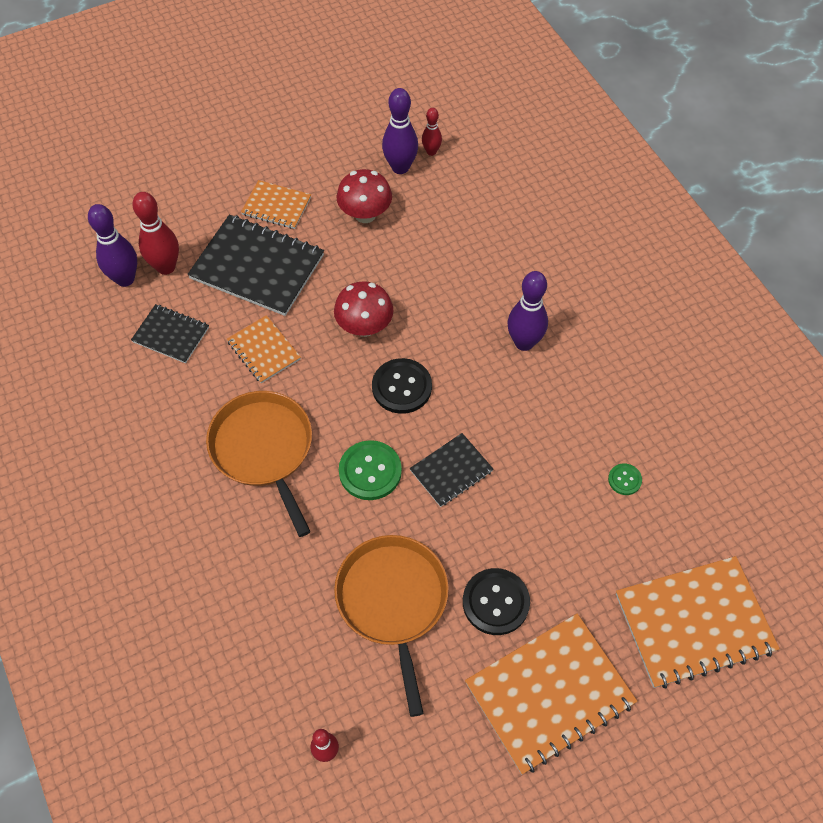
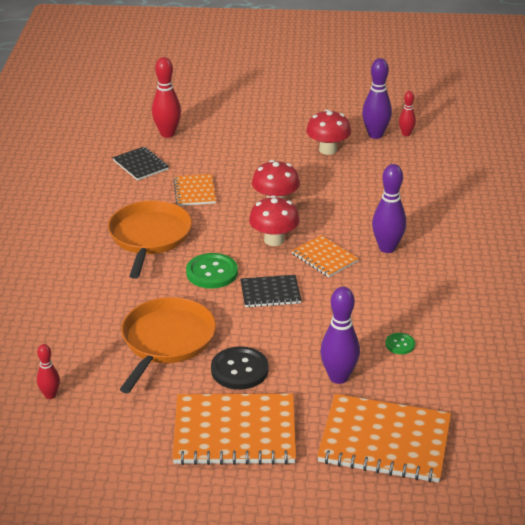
camera: 30 degrees right, 25 degrees down
purple bowling pin [88,204,137,287] -> purple bowling pin moved to [320,287,360,384]
black notebook [187,215,324,316] -> none
orange notebook [241,180,311,229] -> orange notebook moved to [292,235,359,277]
black button [372,358,432,414] -> red mushroom [249,195,300,246]

